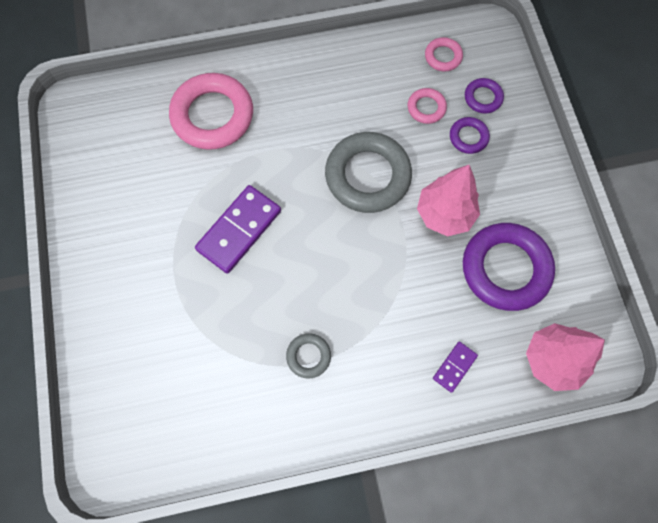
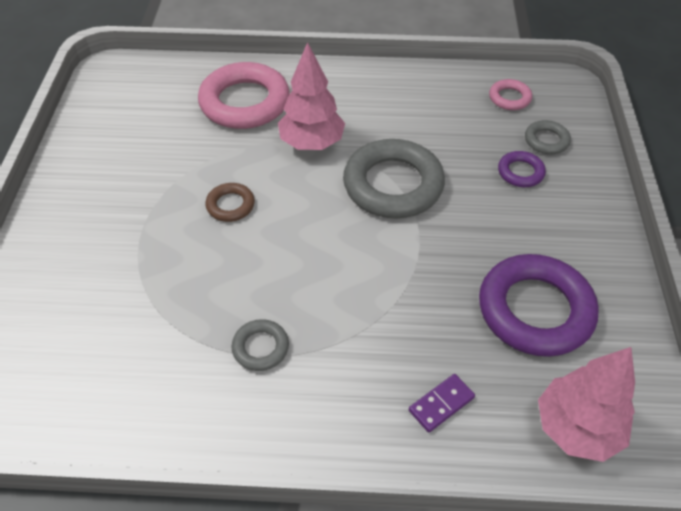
camera: 15 degrees right, 20 degrees down
purple domino [195,185,281,273] -> brown ring [205,183,255,222]
pink ring [408,88,447,124] -> none
pink tree [417,165,480,237] -> pink tree moved to [278,42,345,150]
purple ring [465,78,504,113] -> grey ring [525,120,571,154]

